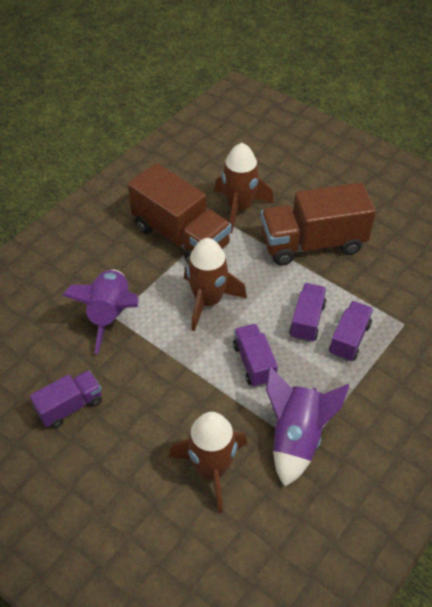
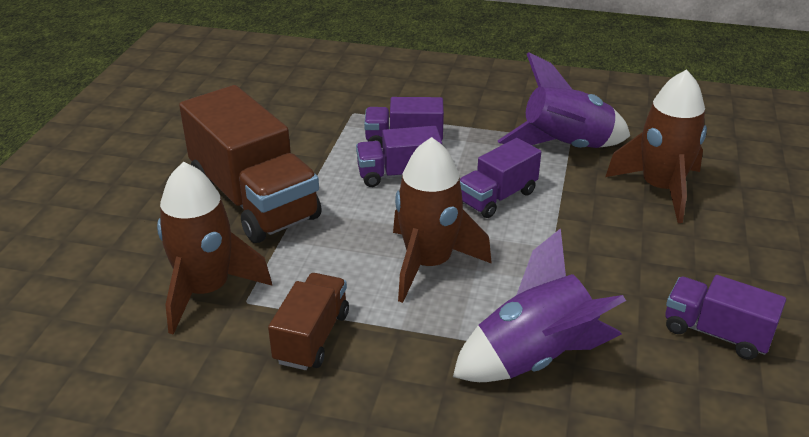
camera: 115 degrees left, 15 degrees down
brown truck [128,163,232,264] -> brown truck [268,273,349,370], size x0.53

